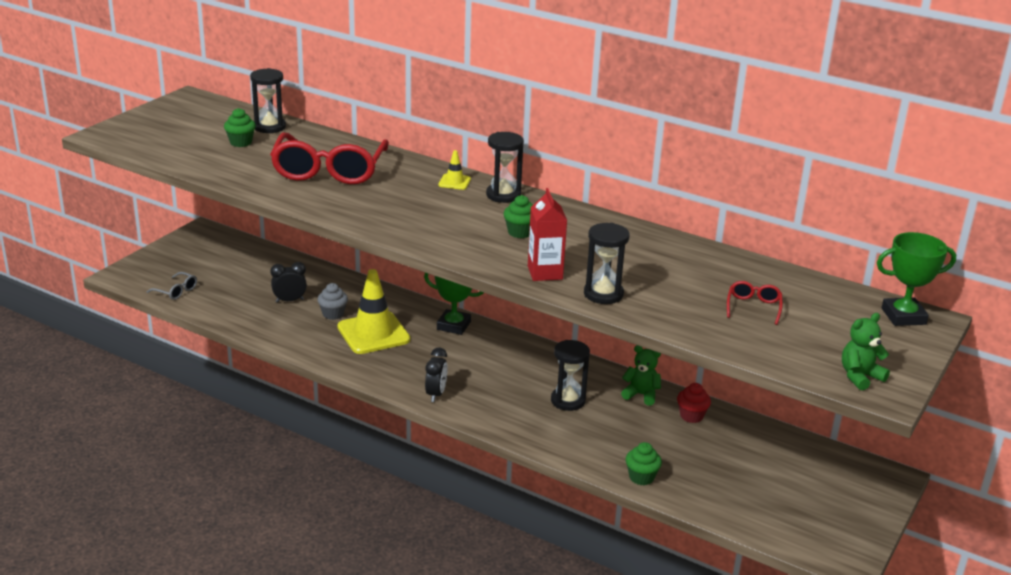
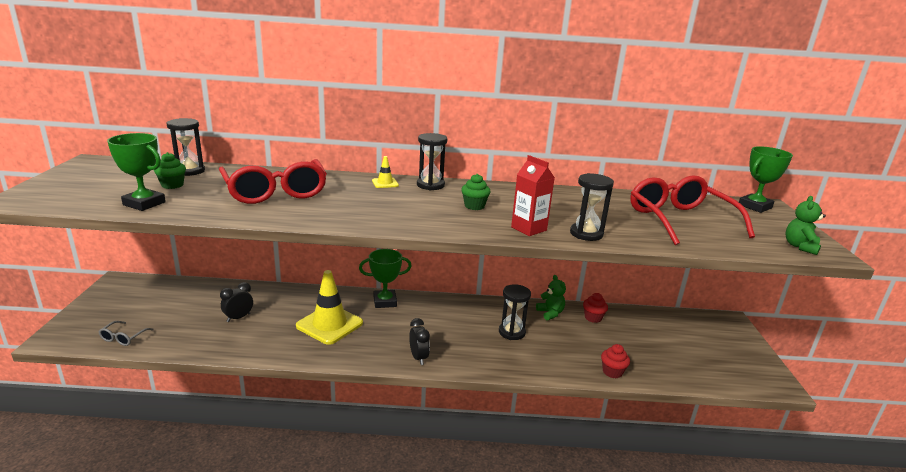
camera: 30 degrees left, 5 degrees down
grey glasses [146,272,197,300] -> grey glasses turned 105 degrees clockwise [99,321,154,346]
grey cupcake [317,283,348,320] -> none
green teddy bear [621,345,661,406] -> green teddy bear turned 75 degrees clockwise [536,275,566,320]
green cupcake [626,442,662,485] -> red cupcake [601,344,630,378]
red glasses [727,281,783,325] -> red glasses [630,175,755,245], size x2.40
none -> green trophy [107,133,166,211]

